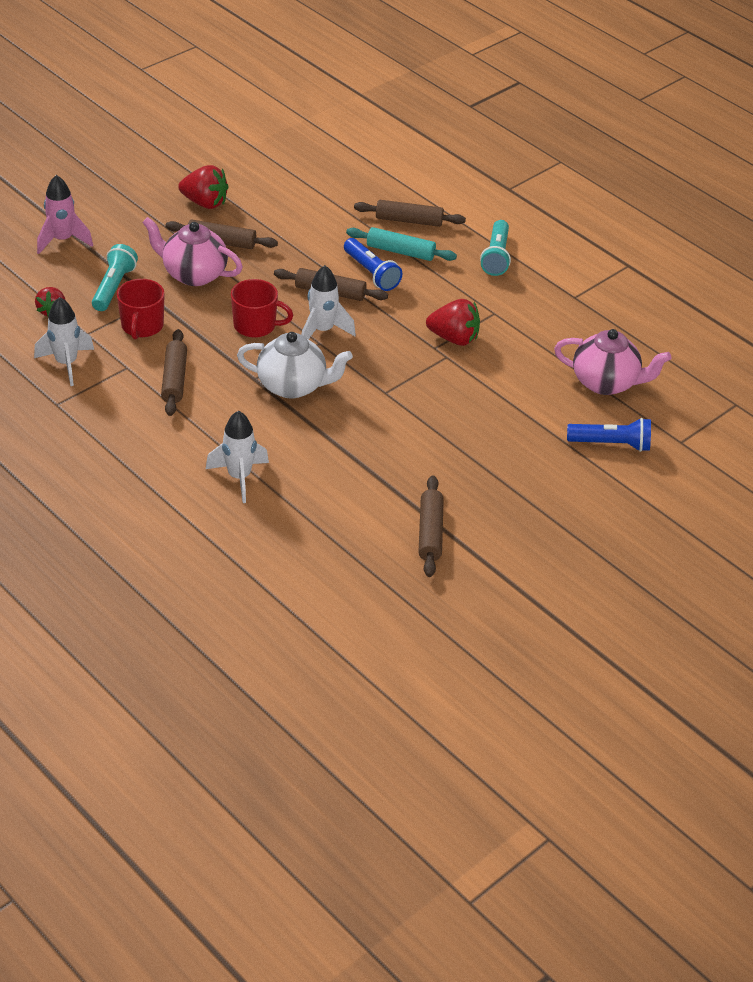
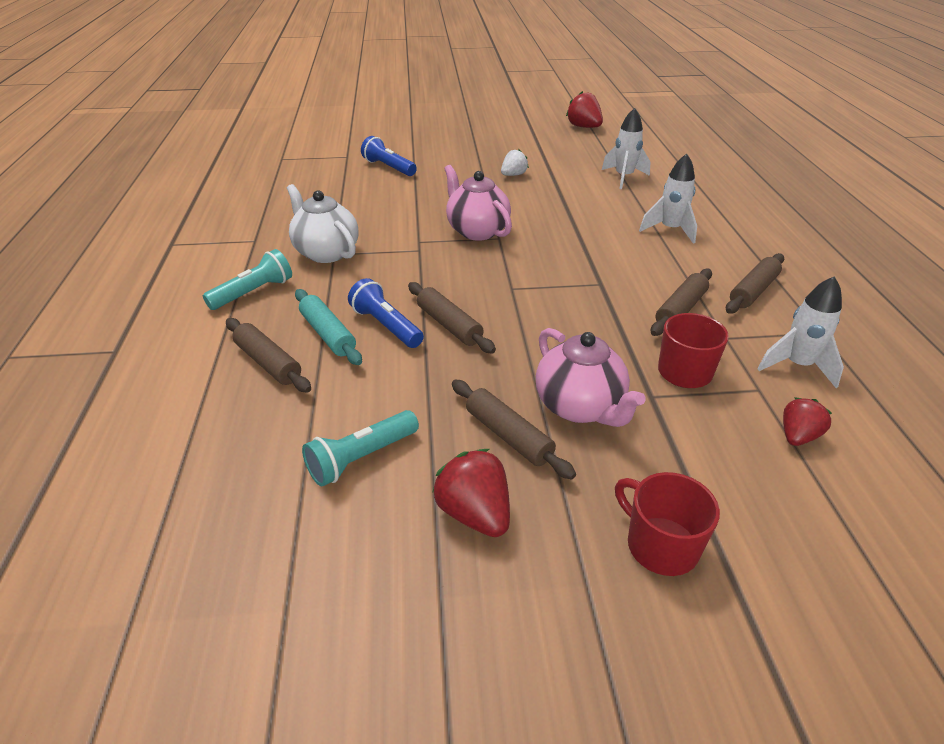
camera: 140 degrees left, 5 degrees down
pink rocket [37,175,93,254] -> none
turquoise flashlight [92,244,138,311] -> turquoise flashlight moved to [302,410,419,487]
red mug [231,279,293,338] -> red mug moved to [615,472,720,576]
white teapot [237,332,353,399] -> white teapot moved to [287,184,358,263]
white rocket [301,265,356,340] -> white rocket moved to [602,108,651,189]
blue flashlight [344,238,402,291] -> blue flashlight turned 45 degrees counterclockwise [348,278,424,348]
brown rolling pin [419,475,444,577] -> brown rolling pin moved to [726,253,784,314]
red strawberry [426,299,480,346] -> red strawberry moved to [566,91,603,128]
pink teapot [554,329,671,395] -> pink teapot moved to [444,165,512,241]
none -> white strawberry [501,149,529,176]

